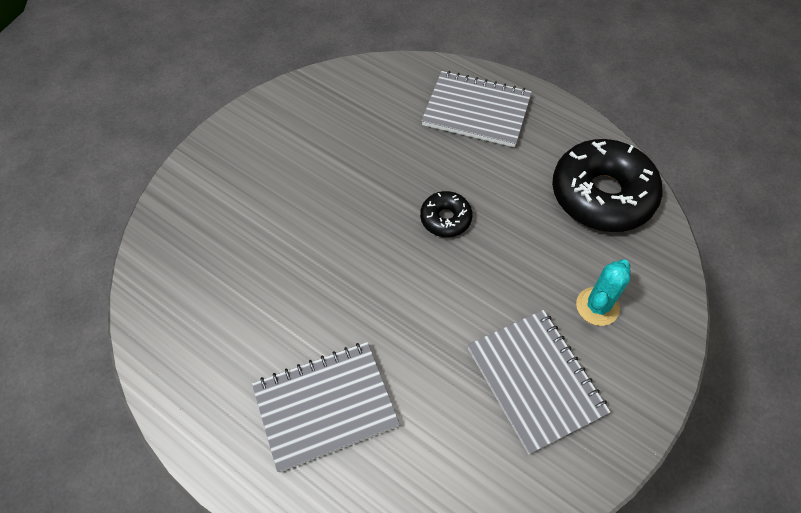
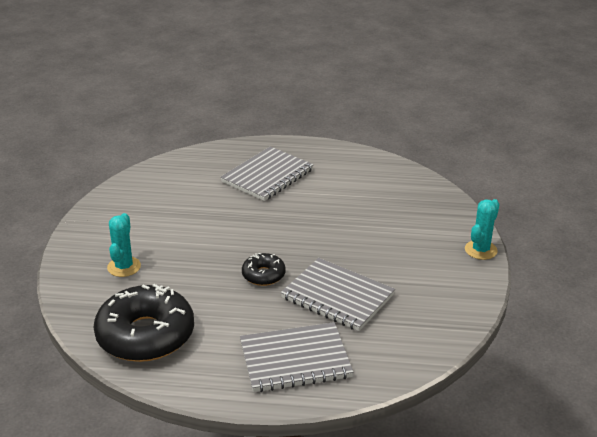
camera: 150 degrees right, 25 degrees down
grey notebook [467,310,610,455] -> grey notebook moved to [281,258,395,331]
none -> turquoise cactus [465,199,499,260]

